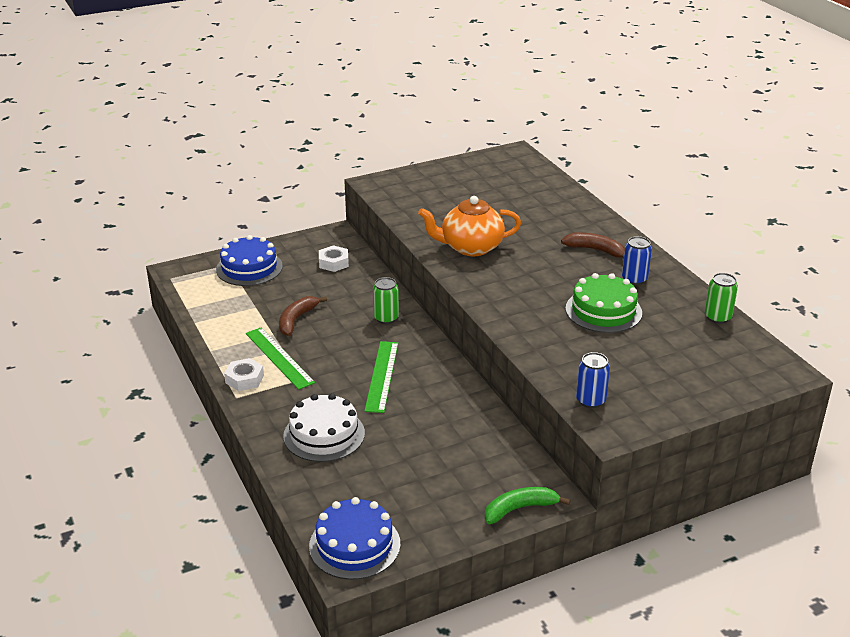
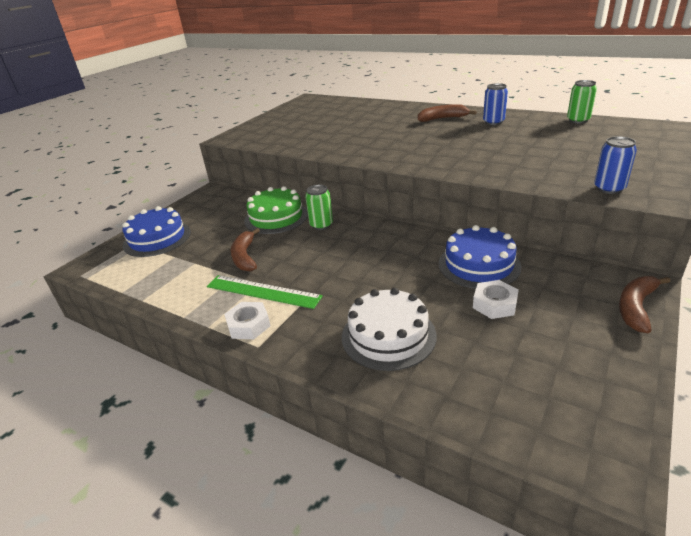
camera: 30 degrees left, 0 degrees up
blue cake [309,497,400,580] -> blue cake moved to [439,225,522,289]
white nut [319,245,349,272] -> white nut moved to [473,280,519,319]
green ruler [364,341,398,413] -> none
orange teapot [418,196,521,256] -> none
green banana [485,487,571,524] -> brown banana [619,276,670,333]
green cake [565,273,642,333] -> green cake moved to [244,186,308,234]

